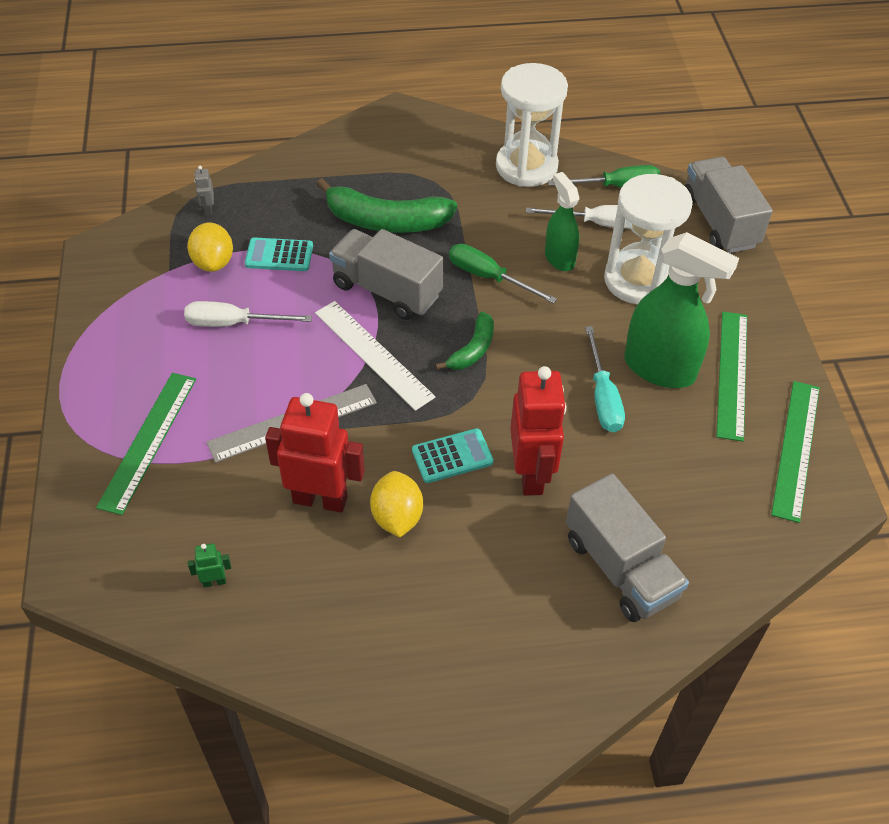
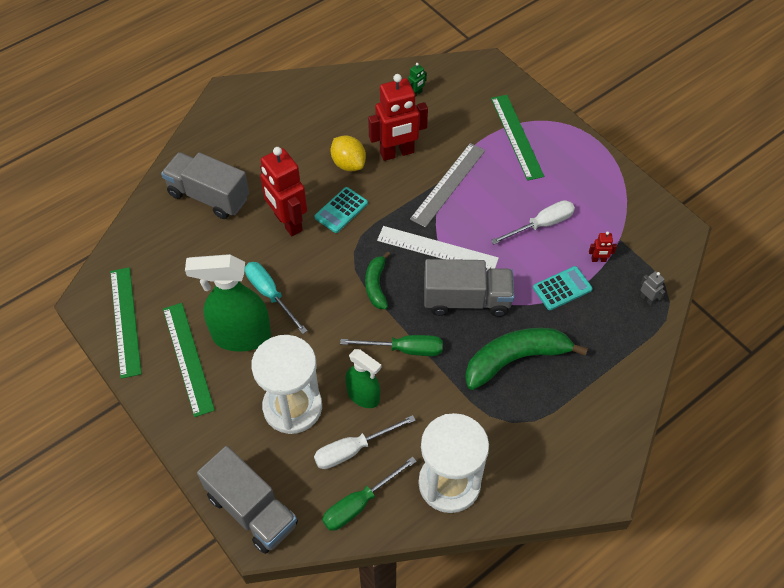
camera: 150 degrees right, 5 degrees up
yellow lemon [187,223,233,272] -> red robot [589,231,617,262]

